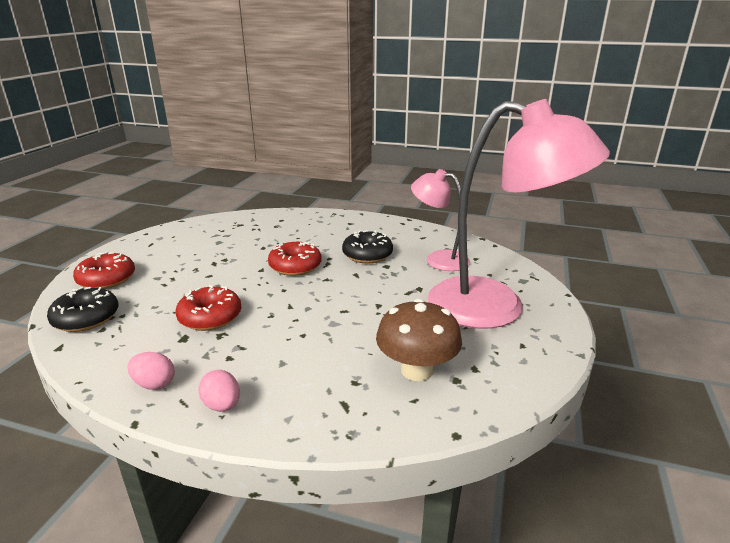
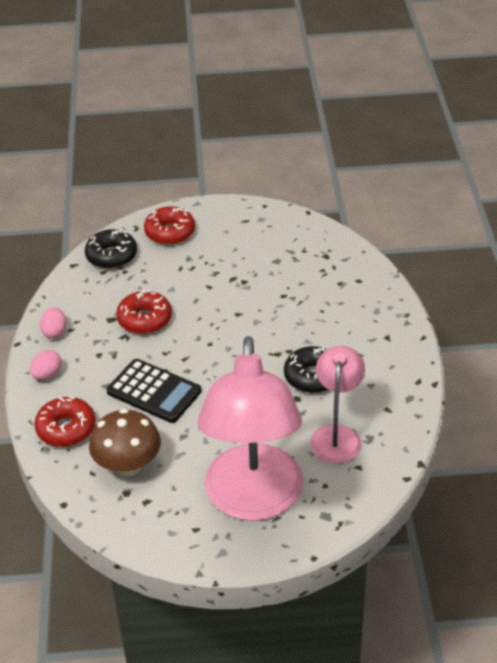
camera: 70 degrees right, 15 degrees up
red donut [268,242,322,276] -> red donut moved to [34,396,96,447]
none -> black calculator [106,359,201,423]

